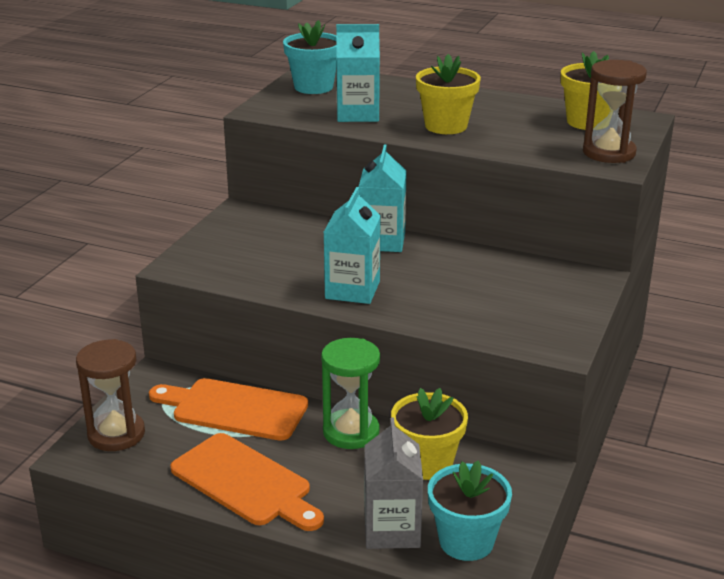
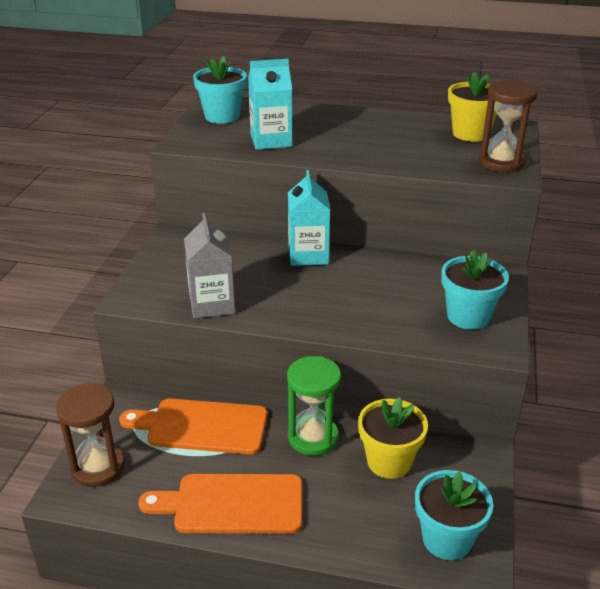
camera: 10 degrees left, 5 degrees up
orange cutting board [170,433,324,531] -> orange cutting board turned 150 degrees clockwise [138,474,302,533]
turquoise carton [324,187,381,304] -> none
grey carton [364,417,423,549] -> grey carton moved to [184,213,235,318]
yellow flower pot [416,54,481,134] -> none
none -> turquoise flower pot [441,249,509,330]

